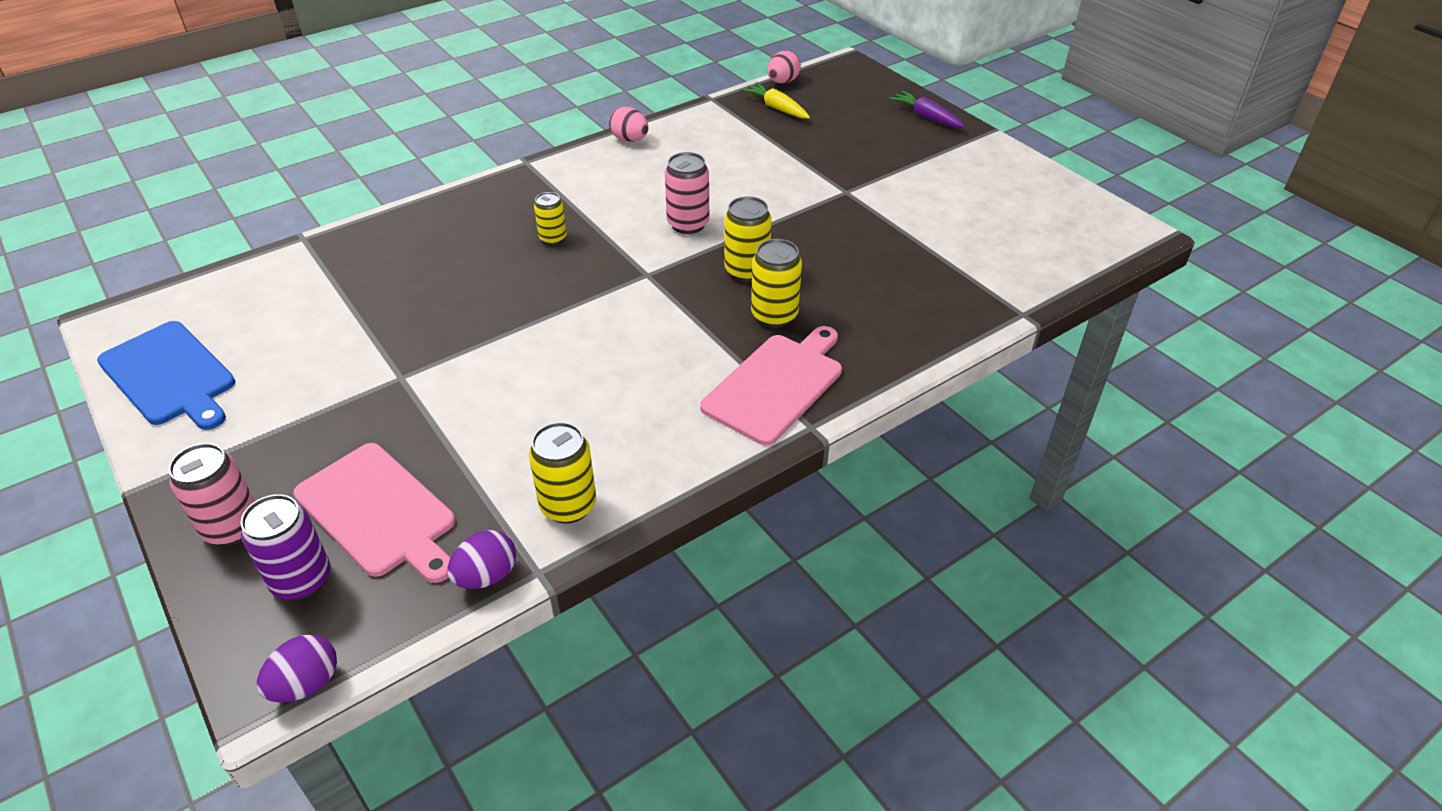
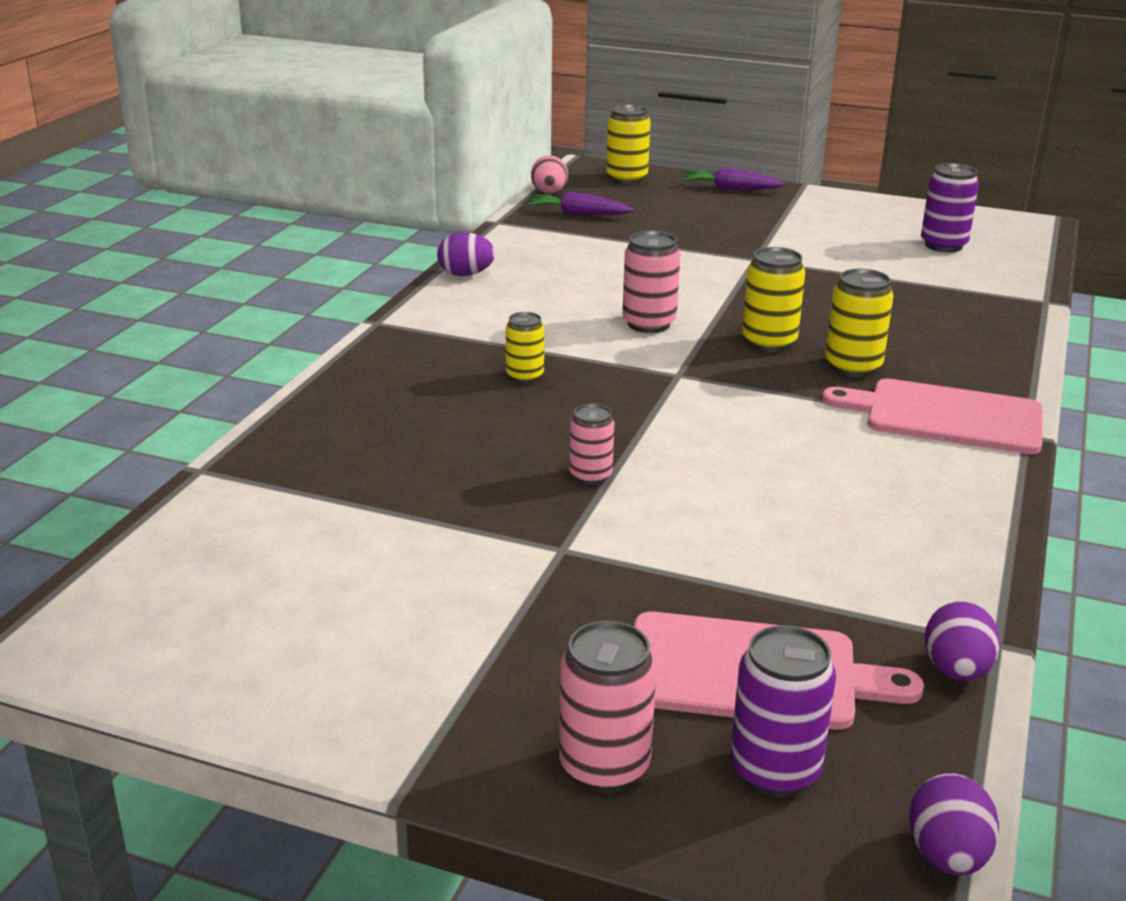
camera: 35 degrees left, 15 degrees down
blue cutting board [97,321,235,430] -> none
yellow can [529,422,596,524] -> yellow can moved to [606,104,651,184]
pink egg [609,107,649,142] -> purple egg [437,232,495,276]
pink cutting board [700,326,842,445] -> pink cutting board turned 75 degrees counterclockwise [822,378,1043,454]
yellow carrot [741,82,810,119] -> purple carrot [527,192,634,215]
none -> pink can [569,404,614,485]
none -> purple can [921,163,979,253]

